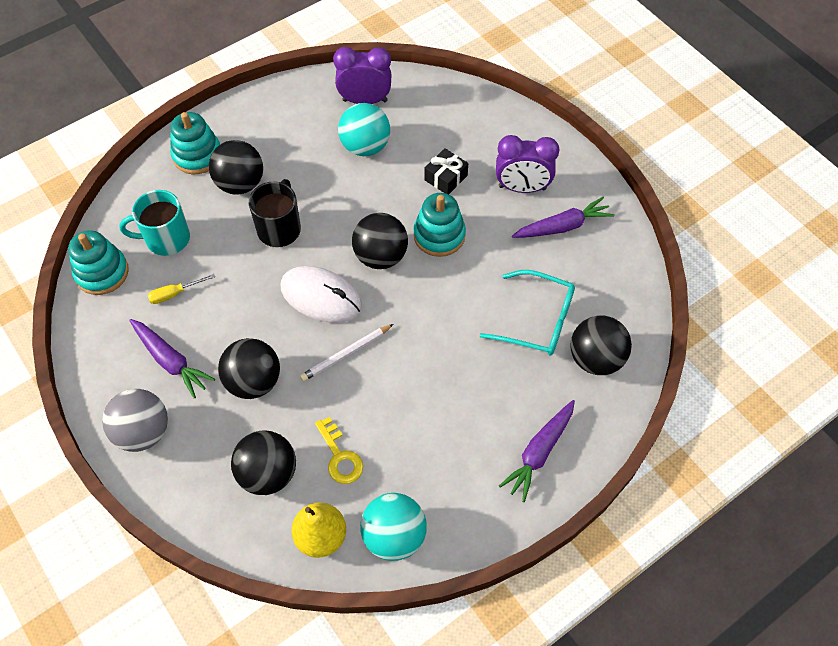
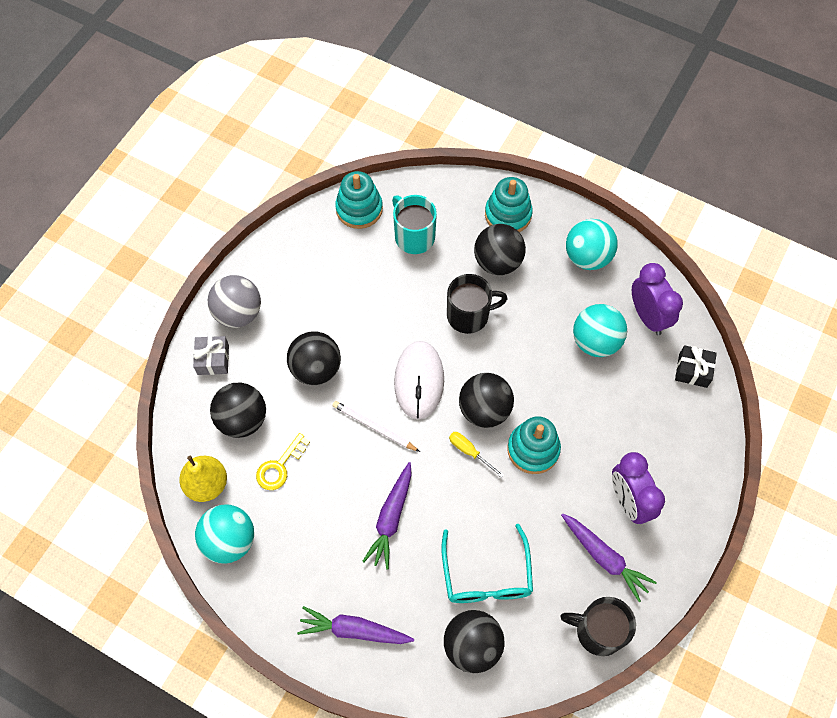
camera: 65 degrees right, 5 degrees up
purple carrot [129,319,215,399] -> purple carrot moved to [362,462,412,570]
yellow screwdriver [148,274,215,304] -> yellow screwdriver moved to [449,432,504,478]
black gift [425,148,468,194] -> black gift moved to [675,345,717,388]
none -> grey gift [193,336,229,375]
none -> black mug [560,597,636,656]
none -> turquoise ball [566,219,618,270]

